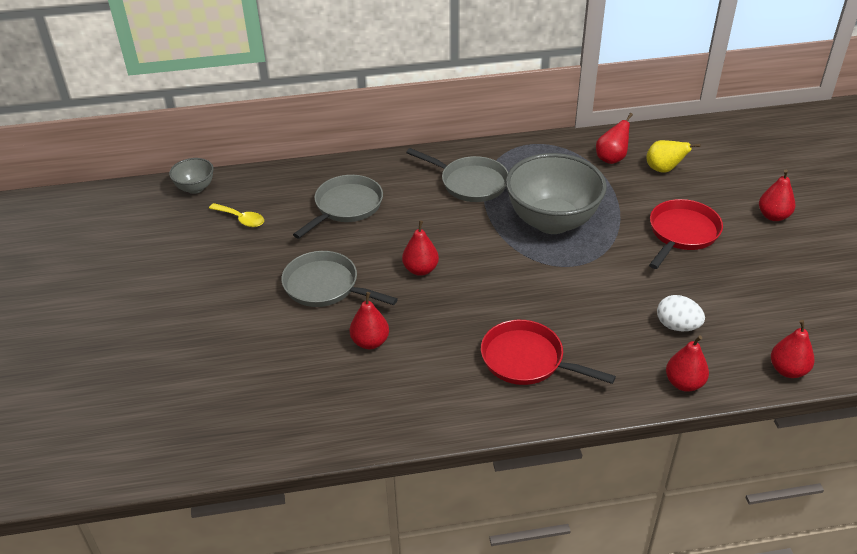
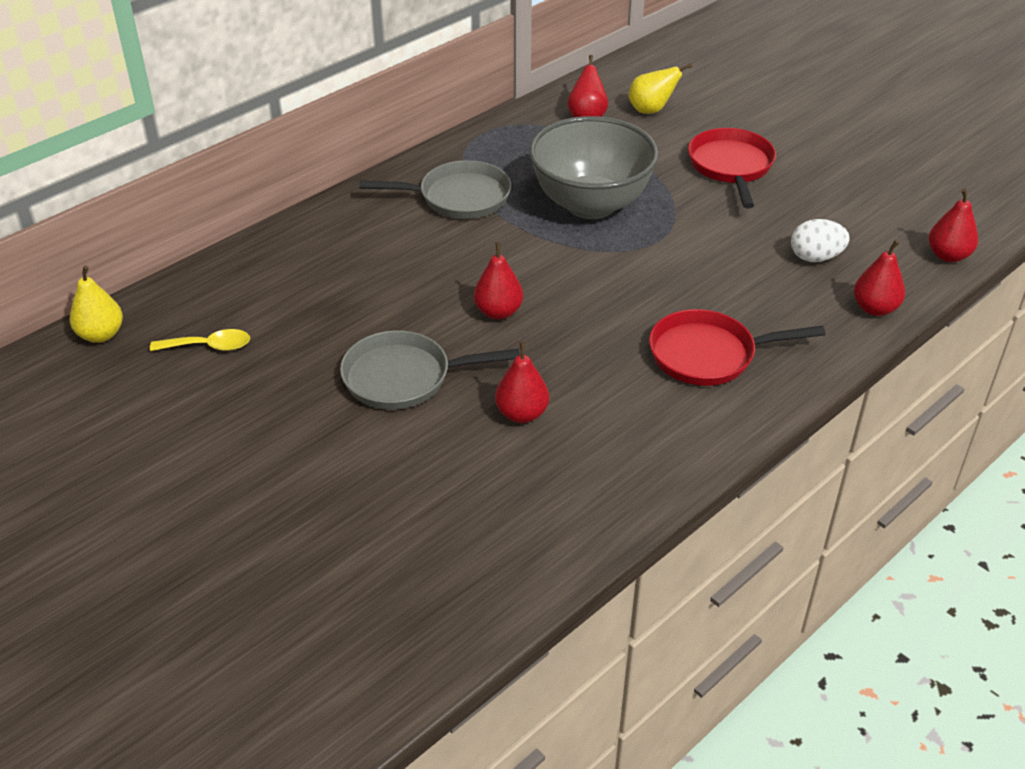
camera: 35 degrees left, 0 degrees up
grey bowl [169,158,214,194] -> yellow pear [70,266,123,343]
grey pan [293,175,383,239] -> none
red pear [759,170,796,221] -> none

